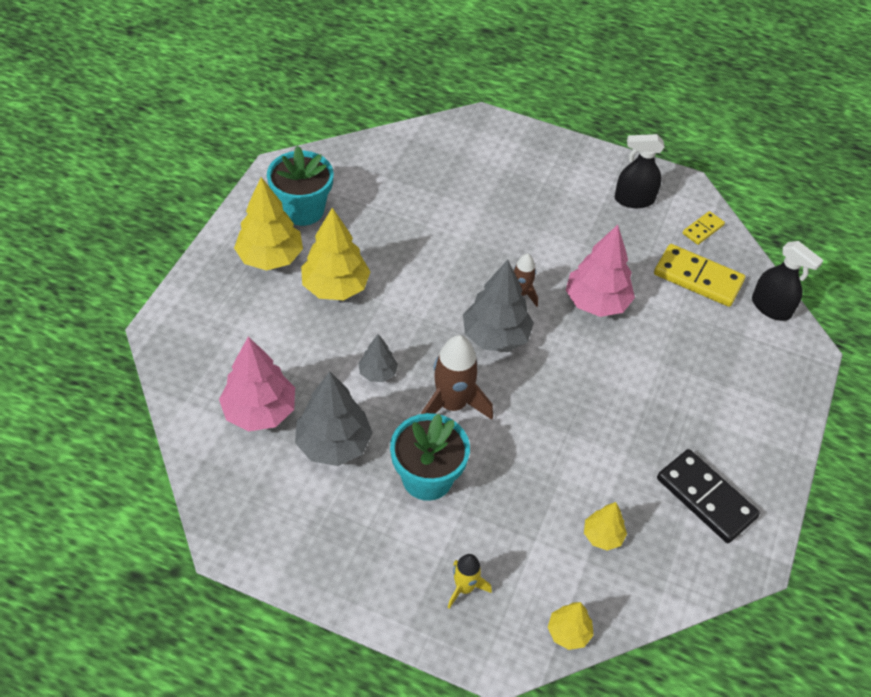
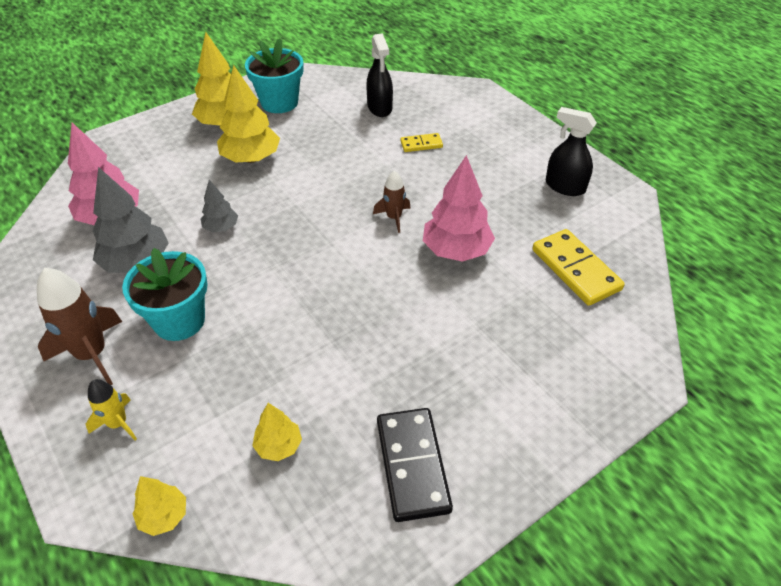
camera: 35 degrees right, 5 degrees down
brown rocket [421,335,493,420] -> brown rocket moved to [37,268,122,385]
grey tree [463,260,534,352] -> none
yellow domino [683,211,725,245] -> yellow domino moved to [400,133,443,152]
black spray bottle [752,241,824,321] -> black spray bottle moved to [366,33,393,117]

